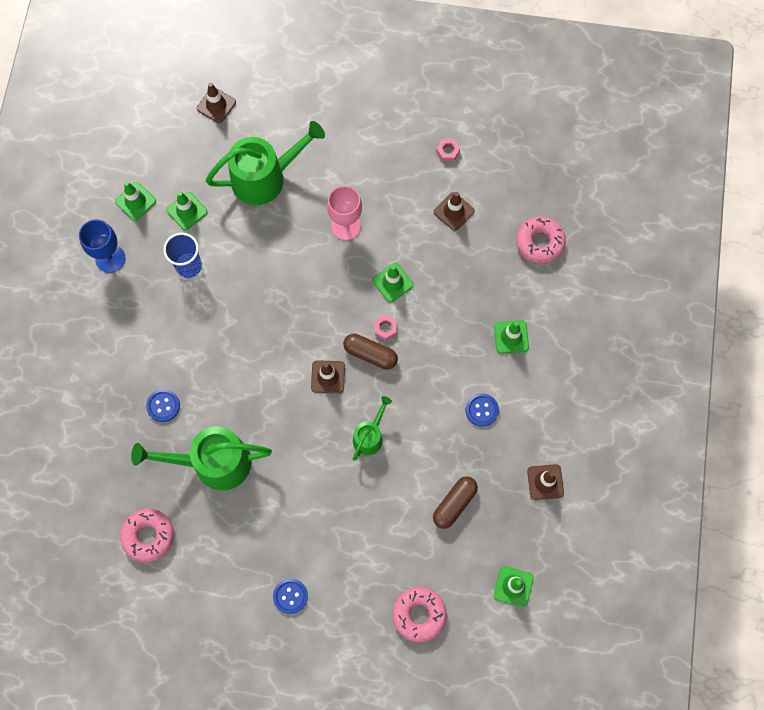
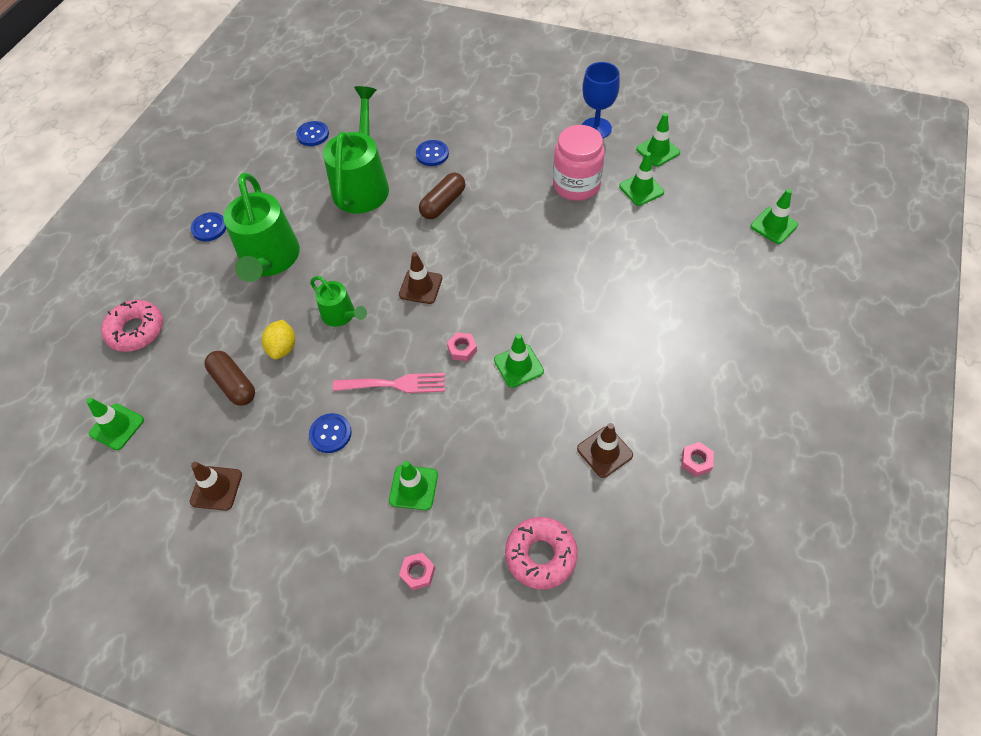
camera: 105 degrees right, 15 degrees down
pink donut [120,508,174,562] -> blue button [296,121,329,146]
blue cup [163,233,202,278] -> pink jar [553,125,605,201]
brown traffic cone [197,83,236,123] -> green traffic cone [750,189,798,244]
green watering can [206,121,325,205] -> green watering can moved to [223,173,300,282]
pink goblet [327,186,362,240] -> none
brown capsule [343,334,398,370] -> brown capsule moved to [419,173,465,219]
none -> yellow lemon [262,320,295,360]
none -> pink fork [333,373,445,393]
none -> pink nut [399,553,435,590]

